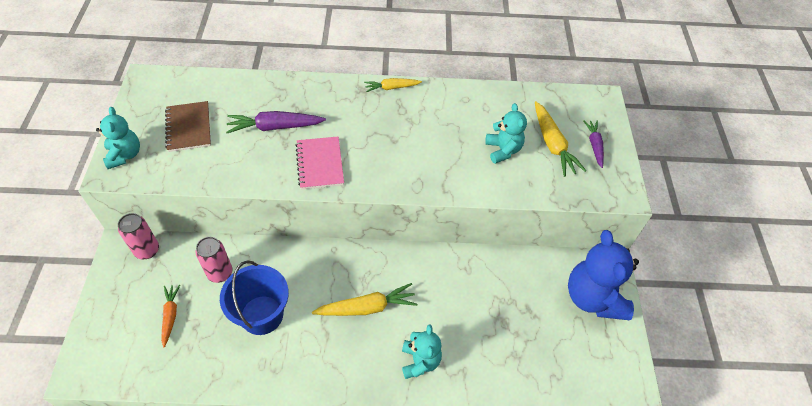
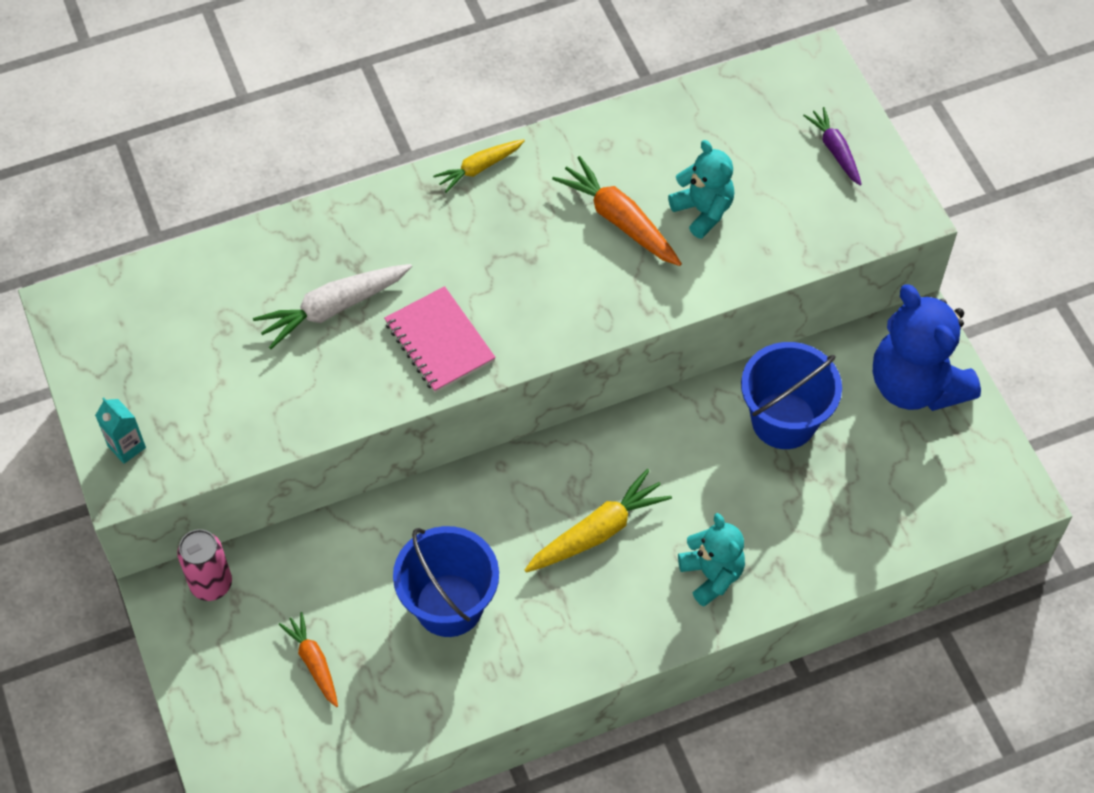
camera: 20 degrees left, 5 degrees up
turquoise teddy bear [96,107,140,169] -> turquoise carton [95,397,146,464]
brown notebook [165,101,211,152] -> none
pink can [196,237,232,283] -> none
purple carrot [226,111,326,133] -> white carrot [253,264,412,349]
yellow carrot [535,101,586,177] -> none
none -> orange carrot [552,156,682,266]
none -> blue bucket [741,342,842,449]

